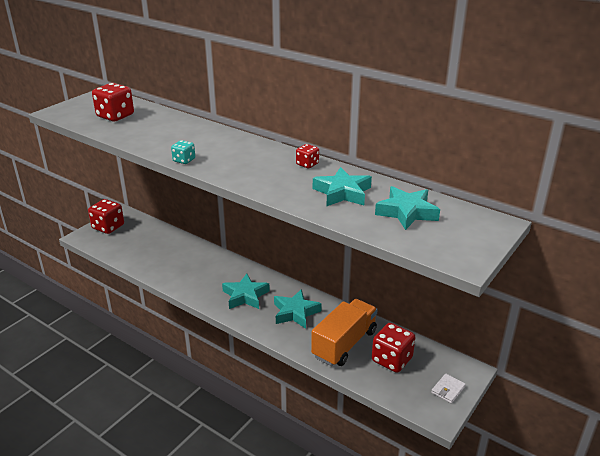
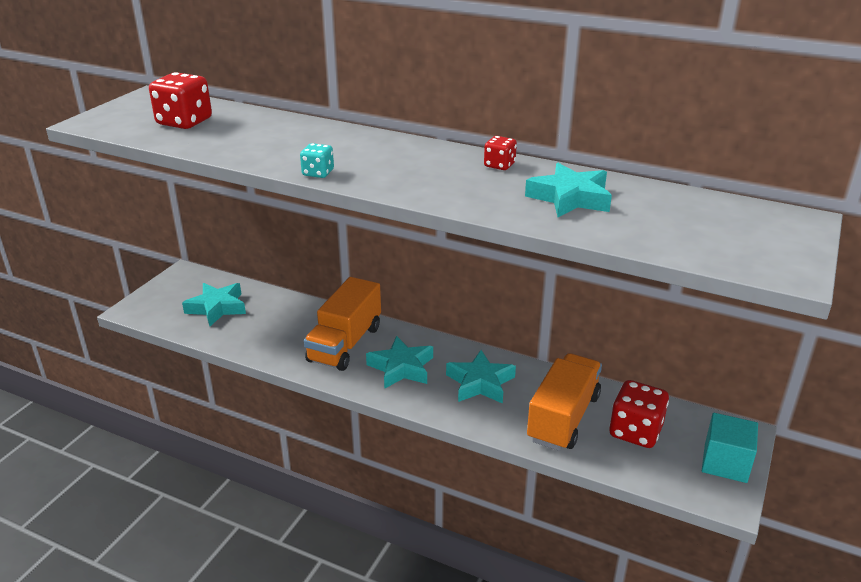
camera: 10 degrees left, 0 degrees up
red dice [88,199,124,234] -> none
turquoise star [375,186,440,230] -> turquoise star moved to [182,283,246,326]
white wallet [431,374,466,404] -> turquoise cube [702,413,758,483]
none -> orange truck [304,277,381,371]

